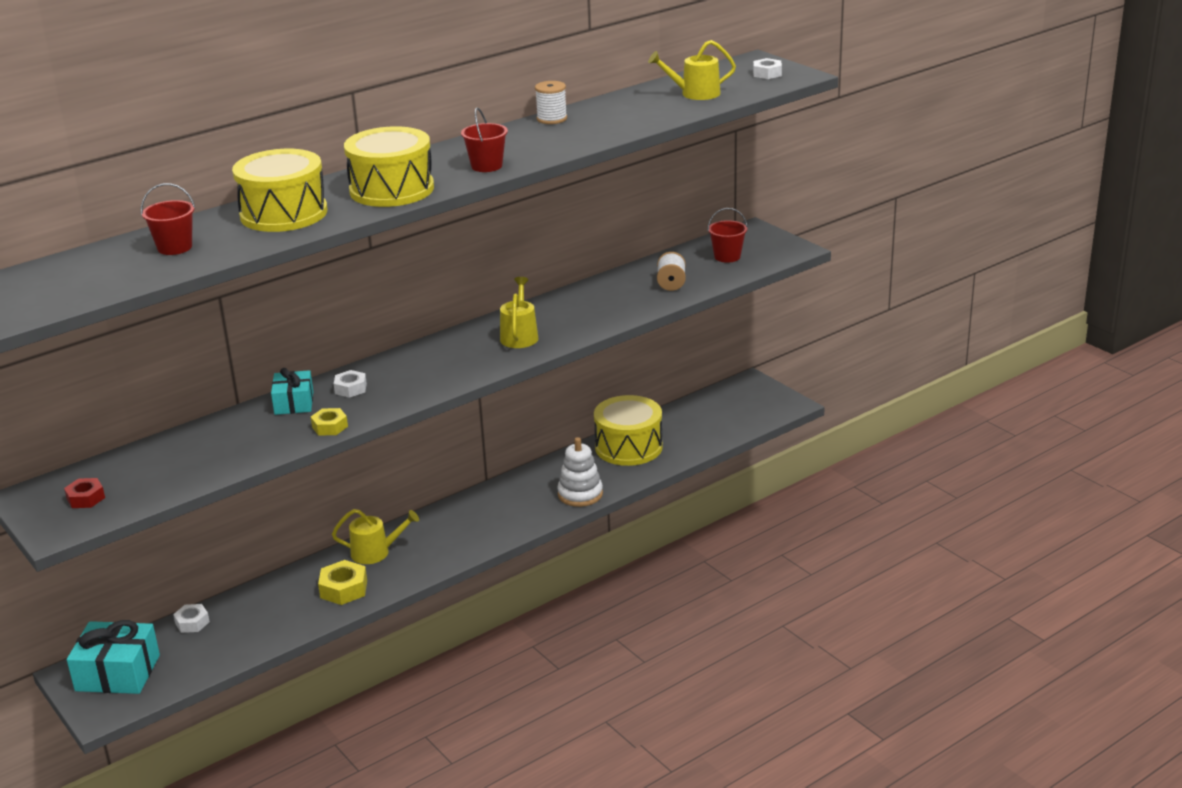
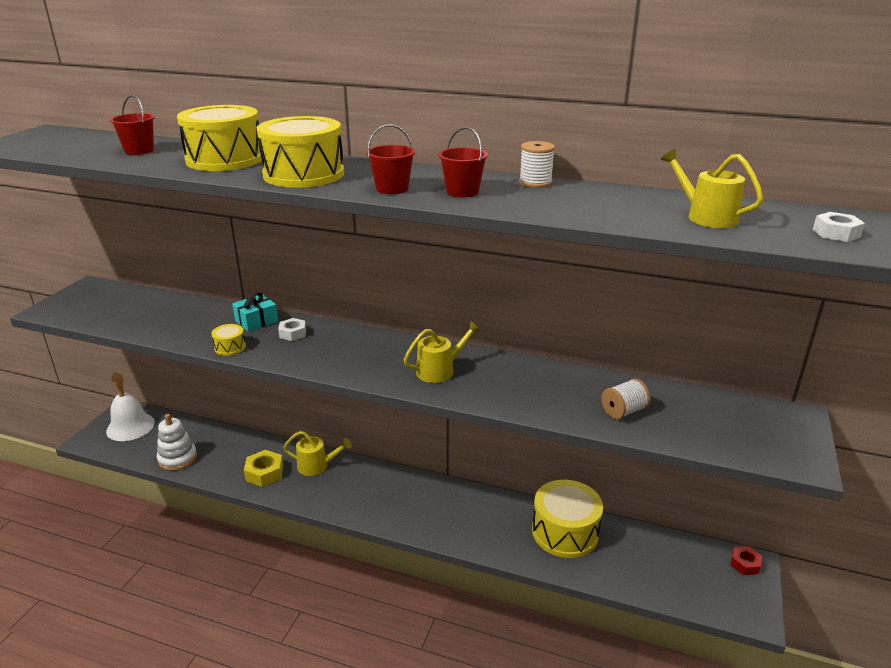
camera: 55 degrees right, 0 degrees up
red nut [64,478,105,508] -> red nut moved to [730,546,762,575]
turquoise gift [67,620,160,694] -> white bell [106,371,155,441]
white nut [173,604,210,633] -> none
yellow nut [311,408,348,436] -> yellow drum [211,324,246,356]
yellow watering can [332,509,419,564] -> yellow watering can turned 45 degrees counterclockwise [283,431,352,476]
white stacking toy [557,437,603,507] -> white stacking toy moved to [157,414,197,471]
red bucket [707,208,748,263] -> red bucket moved to [438,127,488,198]

